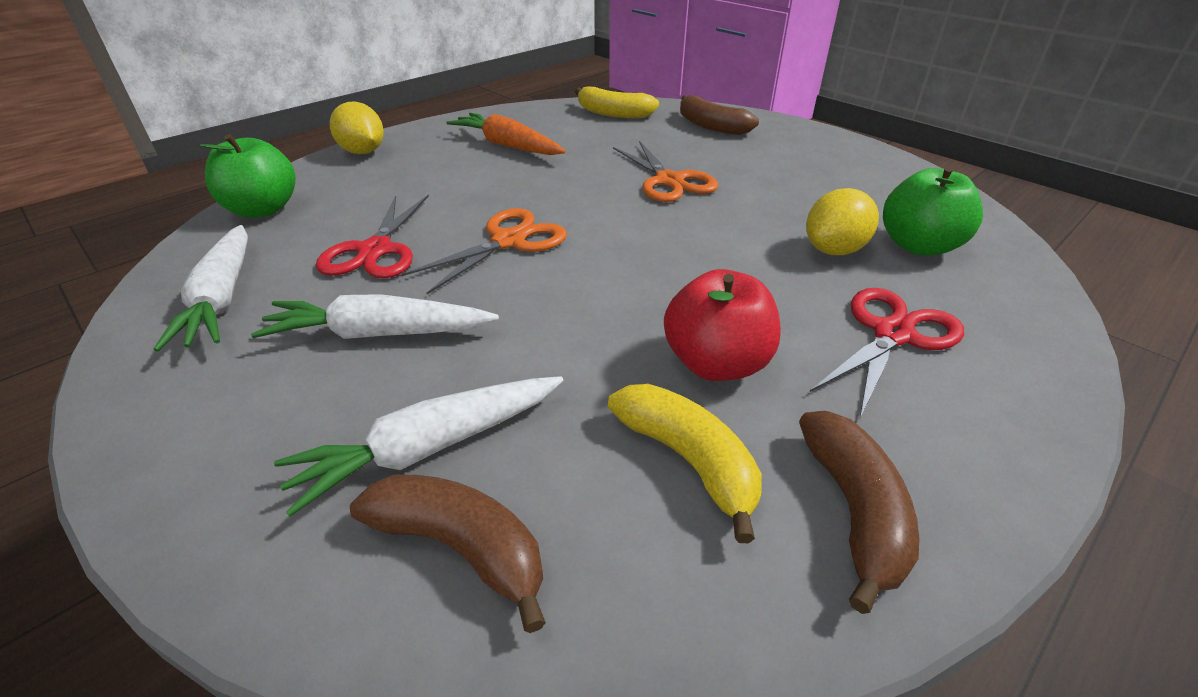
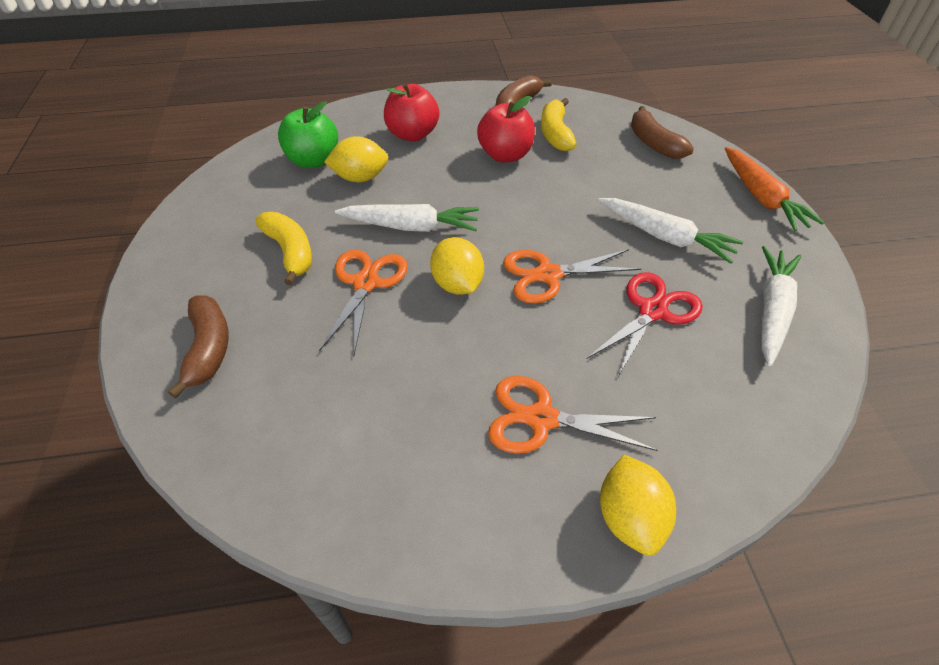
camera: 145 degrees left, 10 degrees up
green apple [200,134,296,218] -> none
white carrot [274,376,564,517] -> white carrot moved to [335,204,479,232]
orange carrot [446,113,566,155] -> orange carrot moved to [725,147,824,231]
yellow banana [575,86,659,118] -> yellow banana moved to [255,212,312,285]
red scissors [810,288,964,418] -> red apple [384,83,439,141]
none -> yellow lemon [430,237,484,295]
none -> orange scissors [488,376,658,454]

